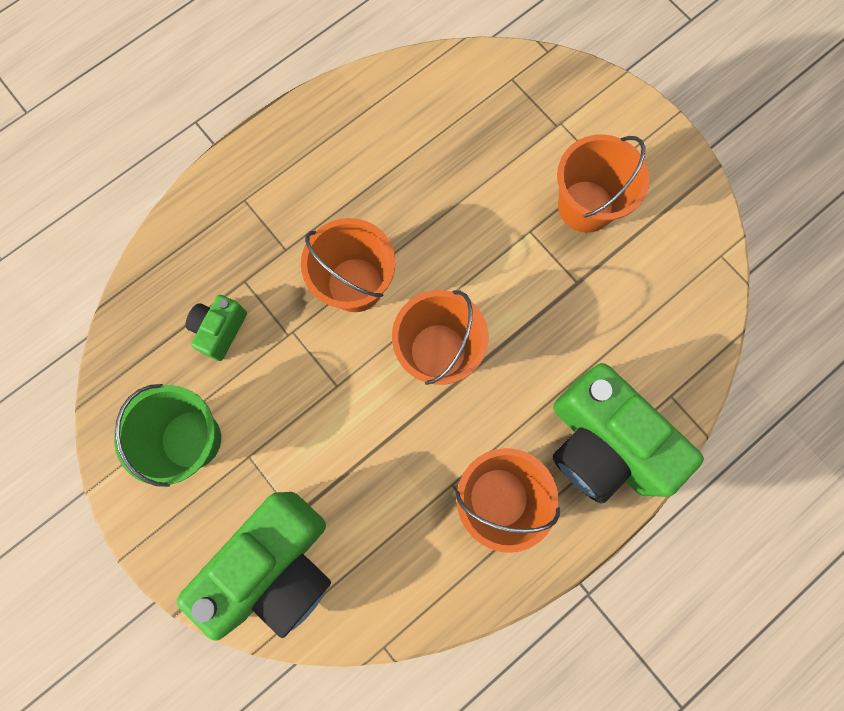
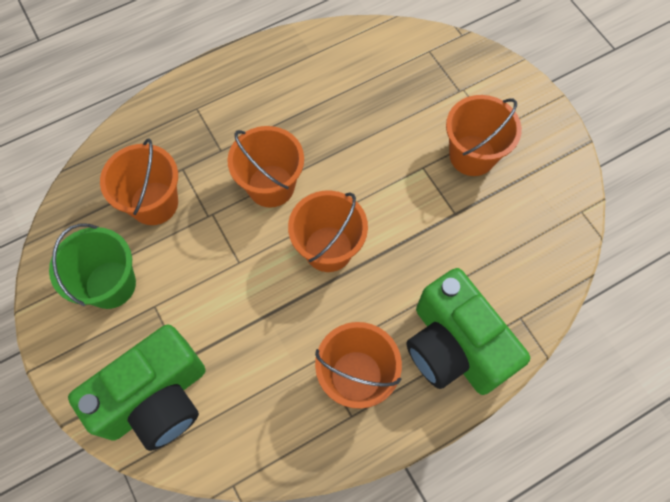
camera: 10 degrees right, 10 degrees down
green camera [186,295,247,361] -> orange bucket [100,138,178,225]

